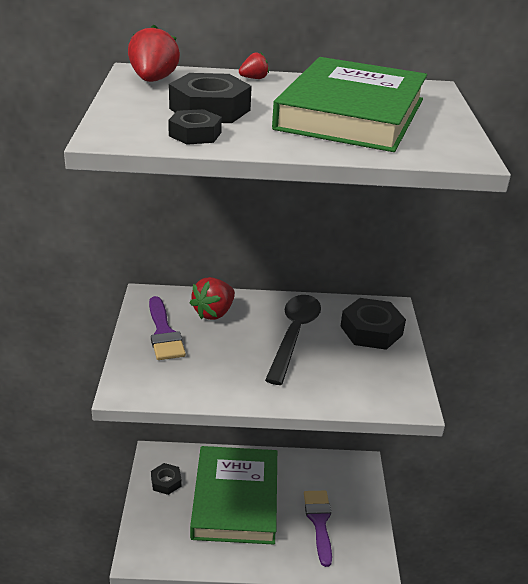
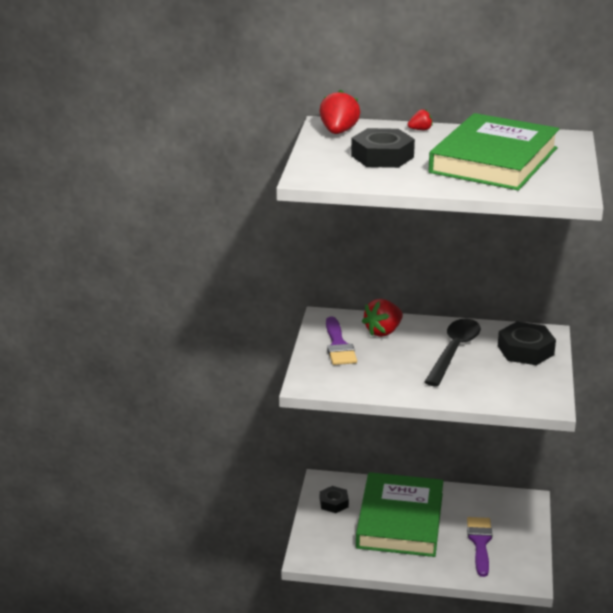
camera: 10 degrees right, 5 degrees down
black nut [168,109,222,145] -> none

